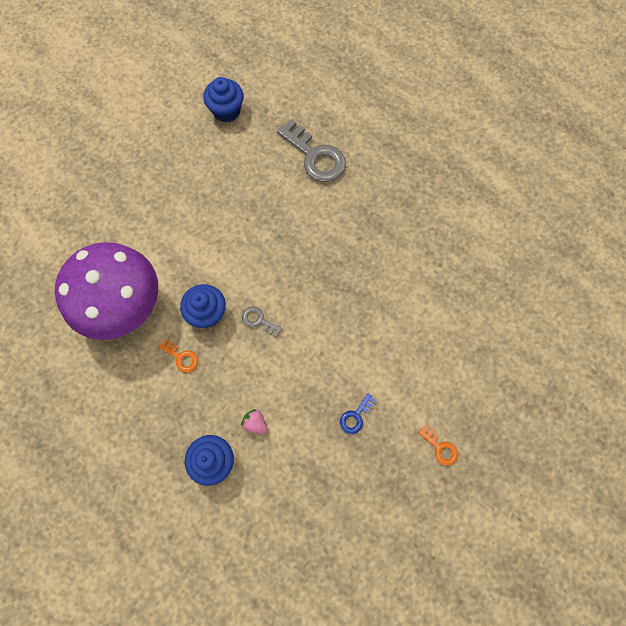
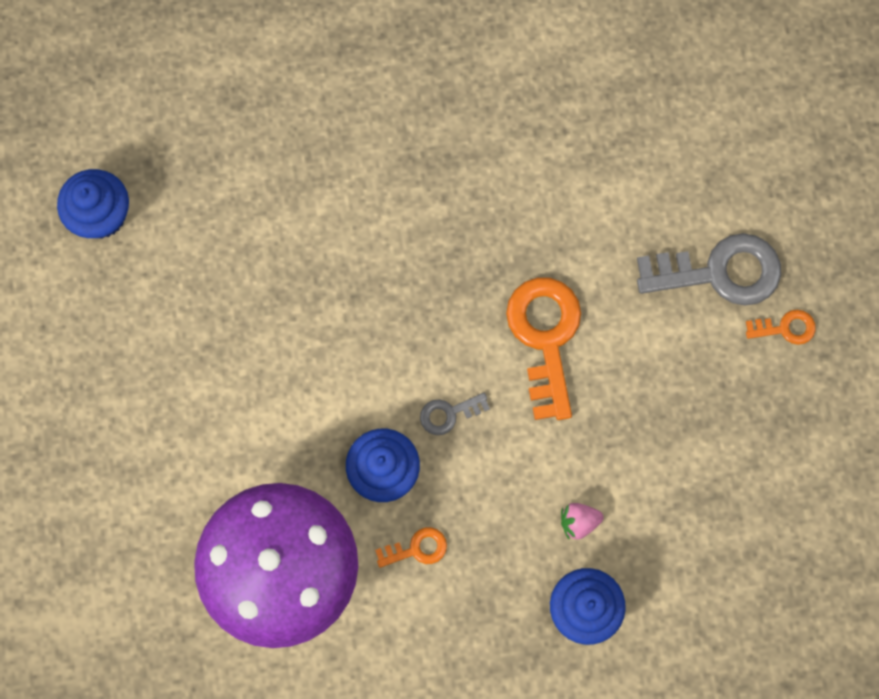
camera: 50 degrees left, 5 degrees up
grey key [277,119,346,182] -> grey key moved to [637,233,781,306]
blue key [340,394,376,434] -> none
none -> orange key [506,278,581,420]

